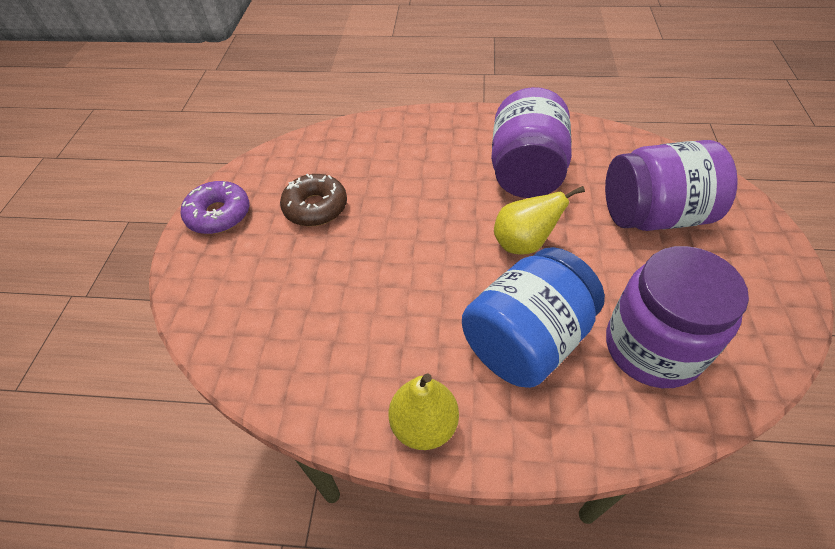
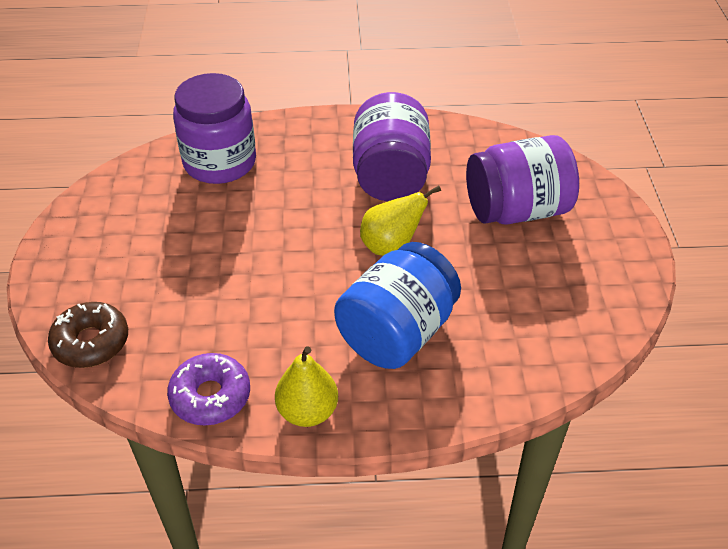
camera: 10 degrees left, 5 degrees down
purple donut [181,181,250,234] -> purple donut moved to [167,353,250,425]
brown donut [280,174,347,226] -> brown donut moved to [48,302,128,368]
purple jar [606,246,749,388] -> purple jar moved to [173,73,256,184]

